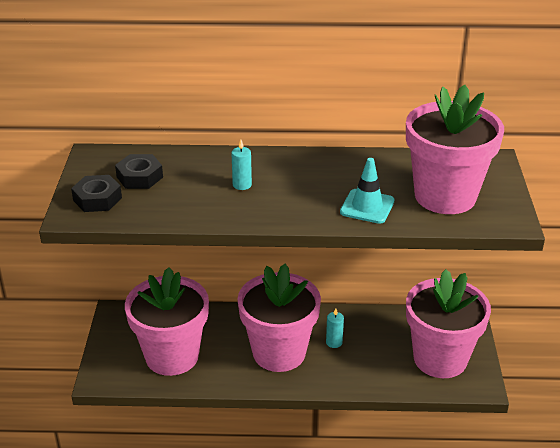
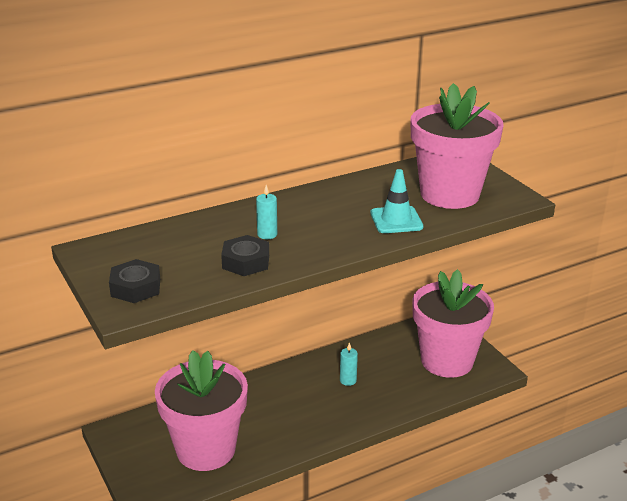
camera: 30 degrees left, 5 degrees down
black nut [115,154,163,189] -> black nut moved to [221,235,269,276]
pink flower pot [237,264,321,372] -> none

